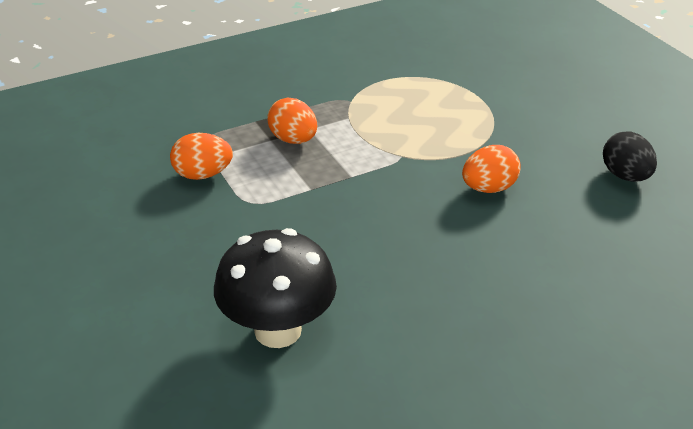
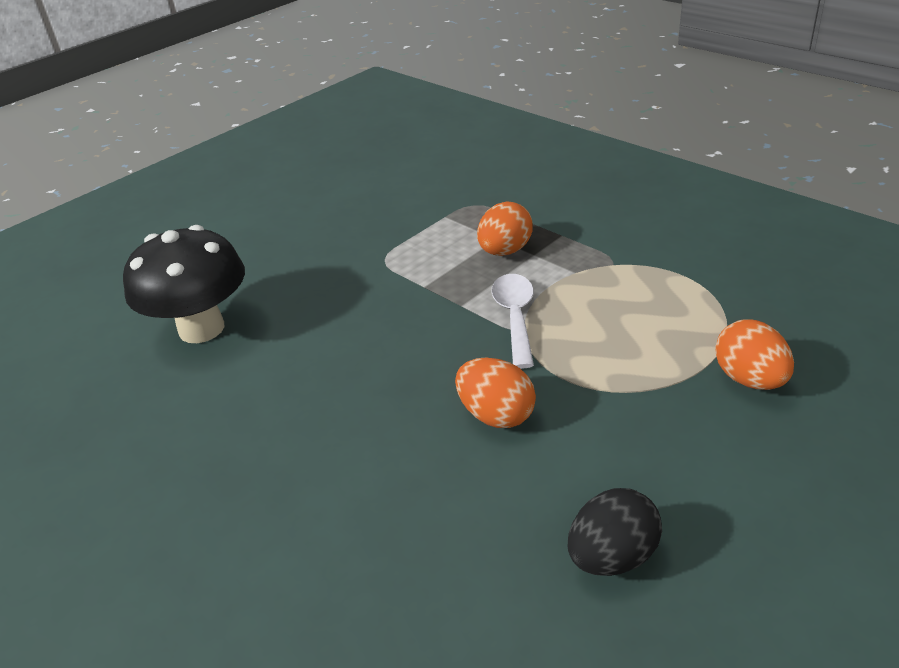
camera: 75 degrees right, 0 degrees up
orange egg [170,133,233,180] -> orange egg moved to [715,319,794,390]
none -> white spoon [491,274,534,369]

